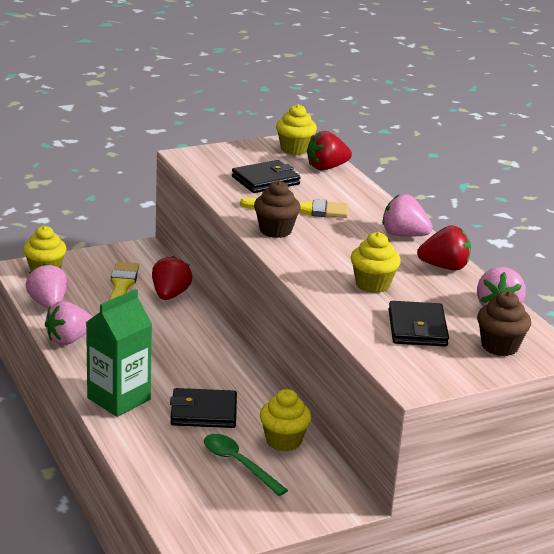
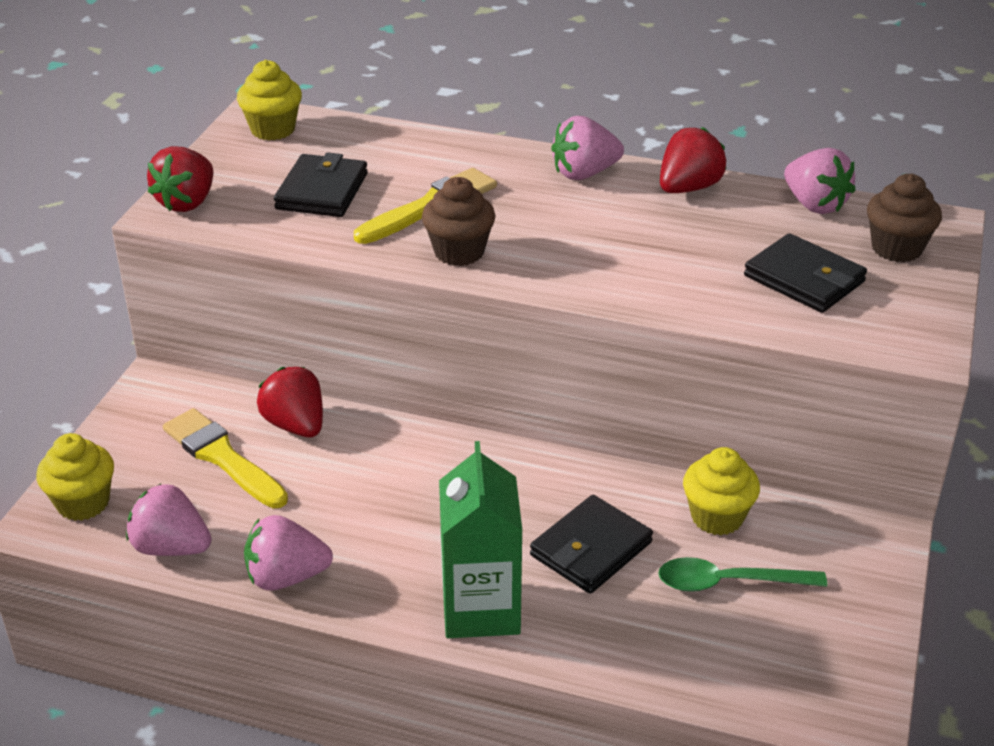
camera: 45 degrees left, 10 degrees up
pink strawberry [45,301,93,345] -> pink strawberry turned 75 degrees clockwise [244,515,333,591]
red strawberry [307,131,352,170] -> red strawberry moved to [147,146,213,212]
yellow cupcake [351,232,401,293] -> none

